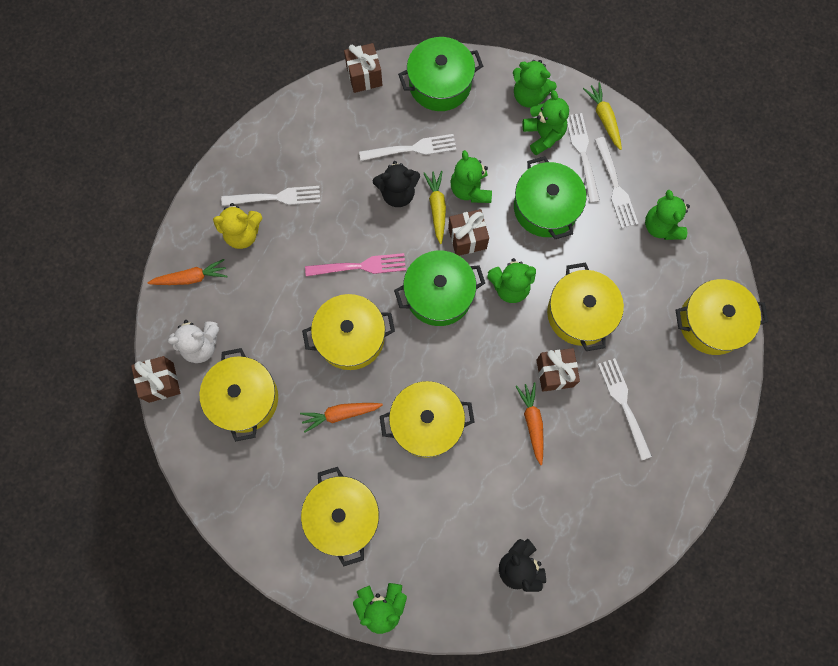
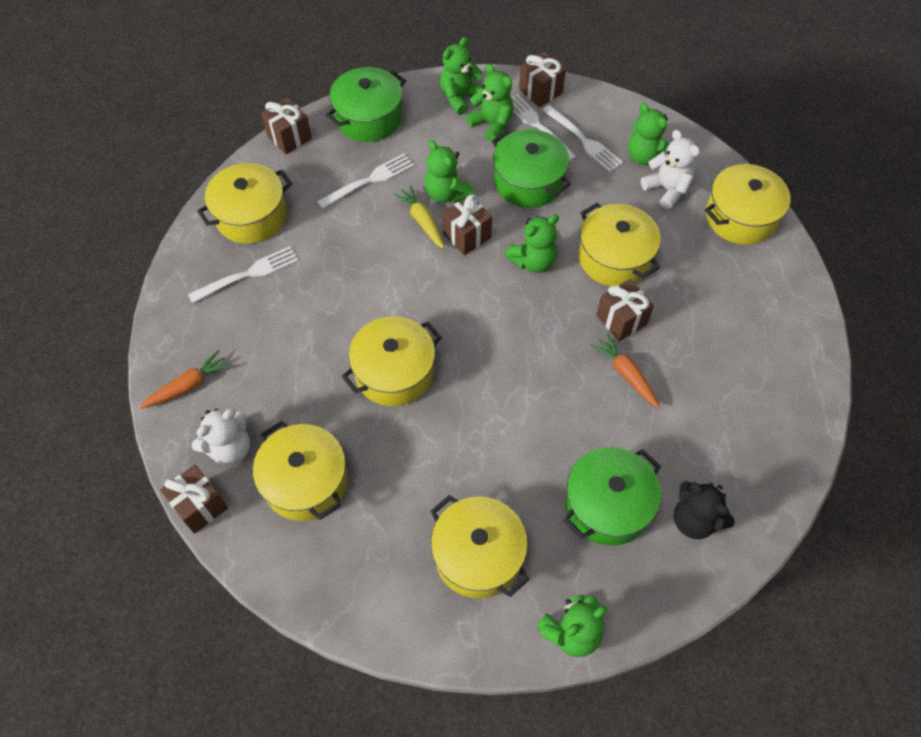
camera: 25 degrees left, 15 degrees down
yellow teddy bear [213,203,262,249] -> none
orange carrot [300,403,383,433] -> none
pink fork [305,253,406,277] -> none
black teddy bear [373,161,420,207] -> none
yellow pot [380,381,475,458] -> yellow pot moved to [197,163,292,244]
green pot [394,251,485,326] -> green pot moved to [563,447,661,546]
green teddy bear [513,60,557,107] -> green teddy bear turned 135 degrees clockwise [440,37,483,115]
yellow carrot [583,82,622,150] -> brown gift [519,52,566,107]
white fork [598,358,652,461] -> none
none -> white teddy bear [641,130,700,209]

